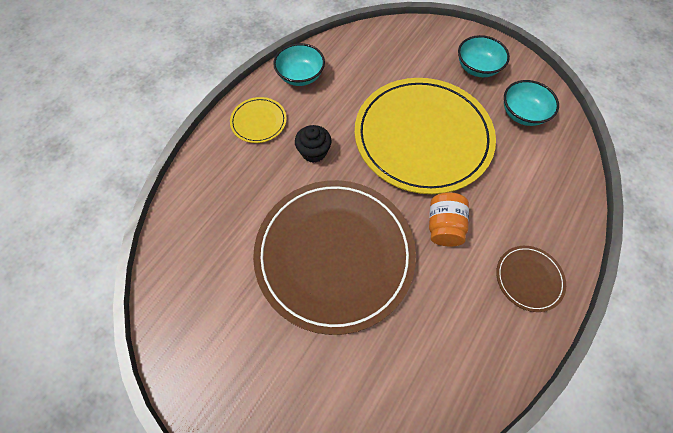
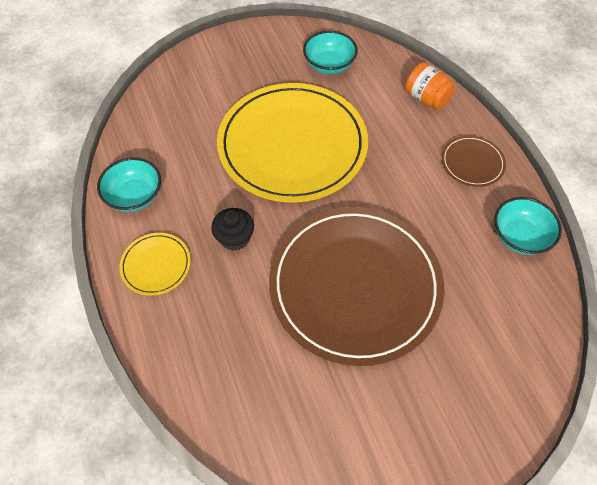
camera: 55 degrees left, 5 degrees down
orange jar [429,192,469,246] -> orange jar moved to [405,62,456,110]
turquoise bowl [458,35,510,77] -> turquoise bowl moved to [494,197,562,255]

